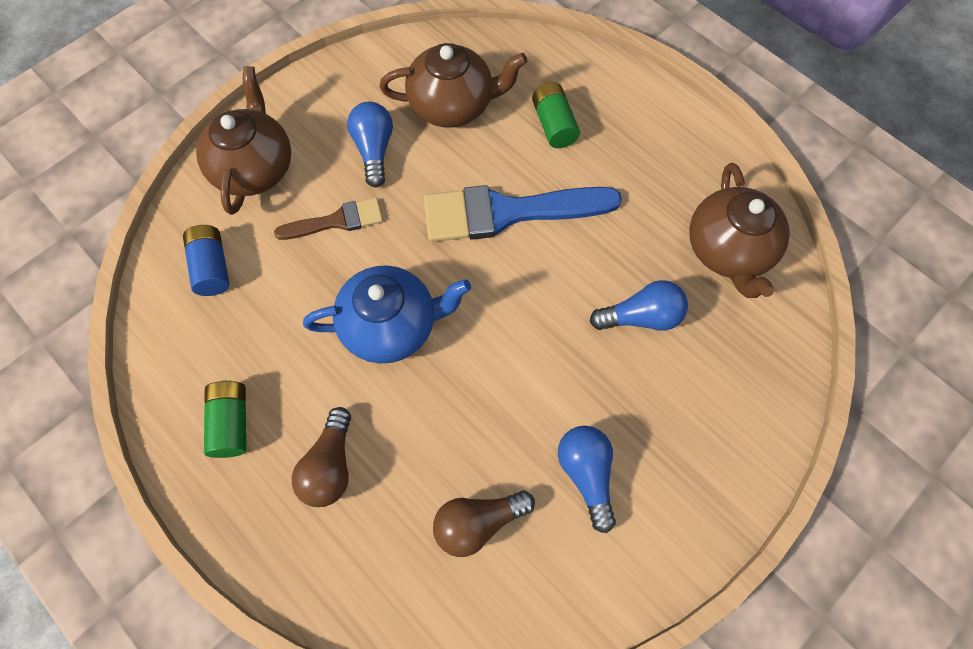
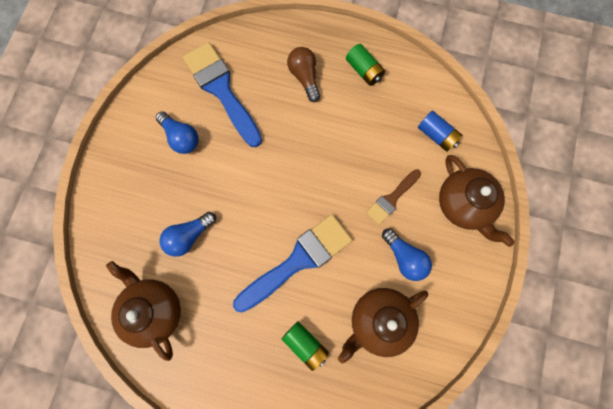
camera: 150 degrees right, 10 degrees up
blue teapot [303,265,471,364] -> none
brown light bulb [433,491,535,557] -> blue brush [183,42,262,147]

